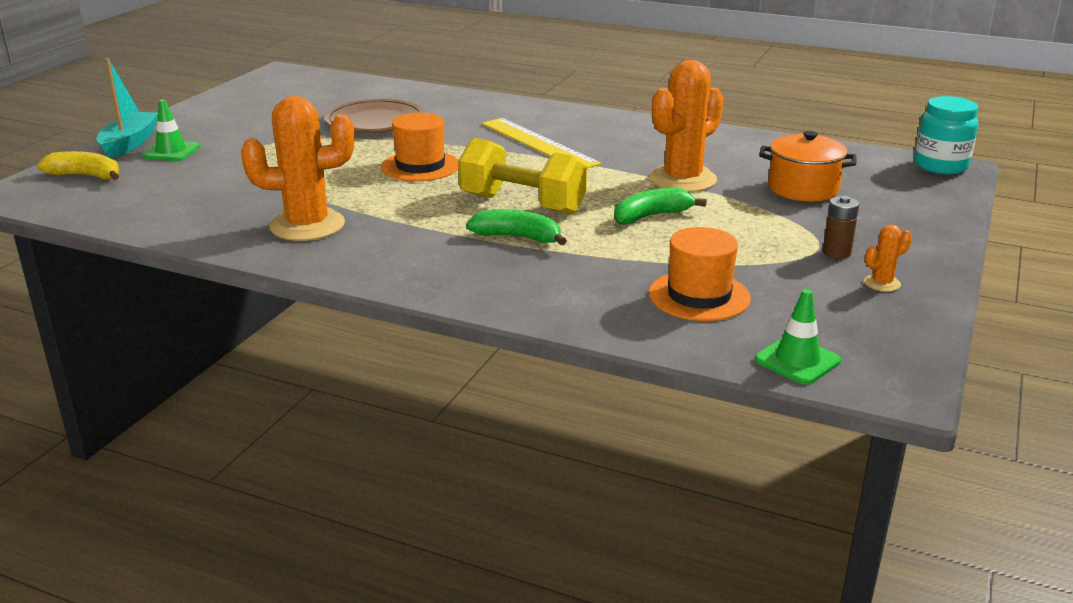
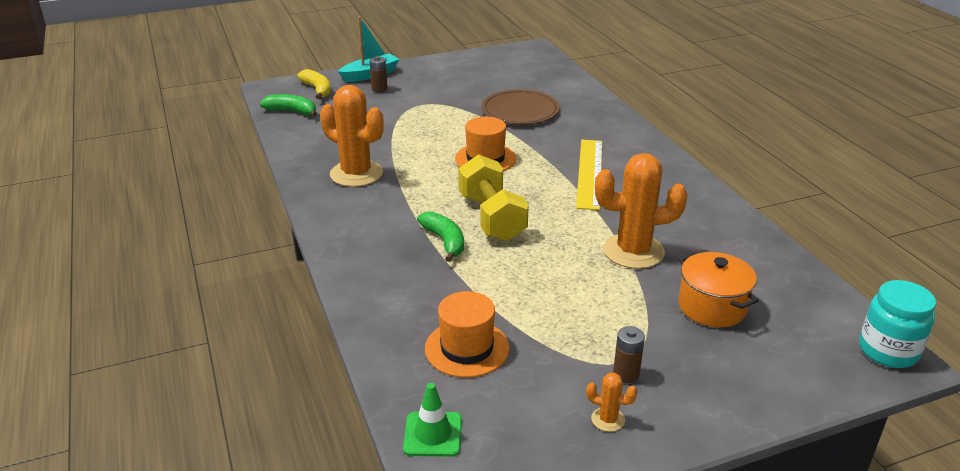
camera: 45 degrees right, 5 degrees up
green traffic cone [141,99,200,161] -> brown battery [369,56,387,92]
green banana [614,188,707,225] -> green banana moved to [260,94,317,117]

